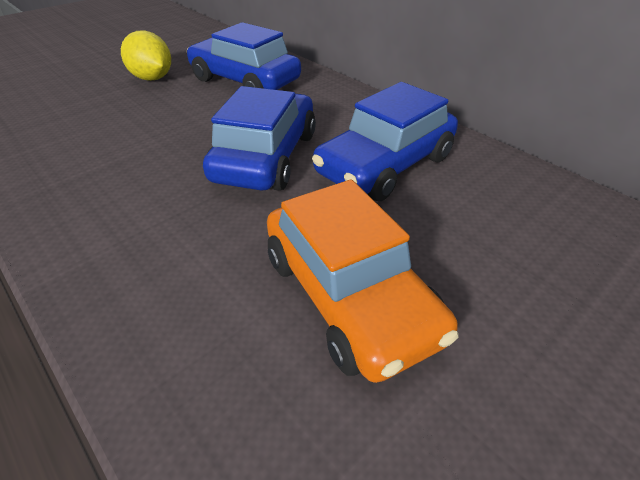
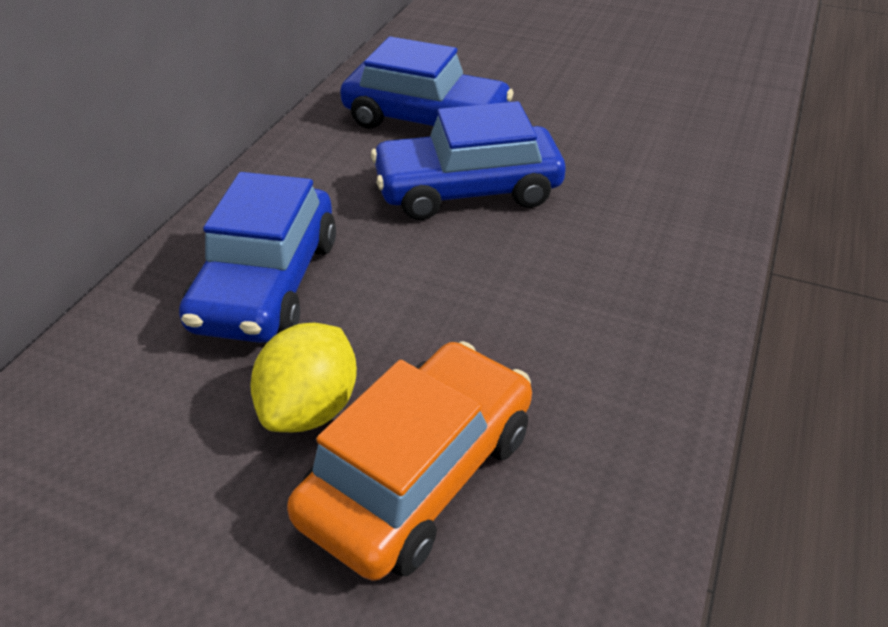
camera: 115 degrees left, 0 degrees up
orange car [267,179,459,383] -> orange car moved to [287,341,532,581]

